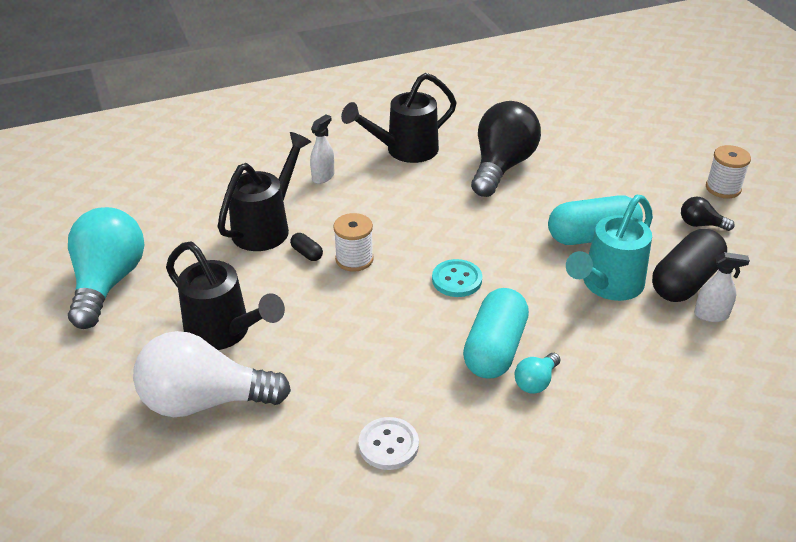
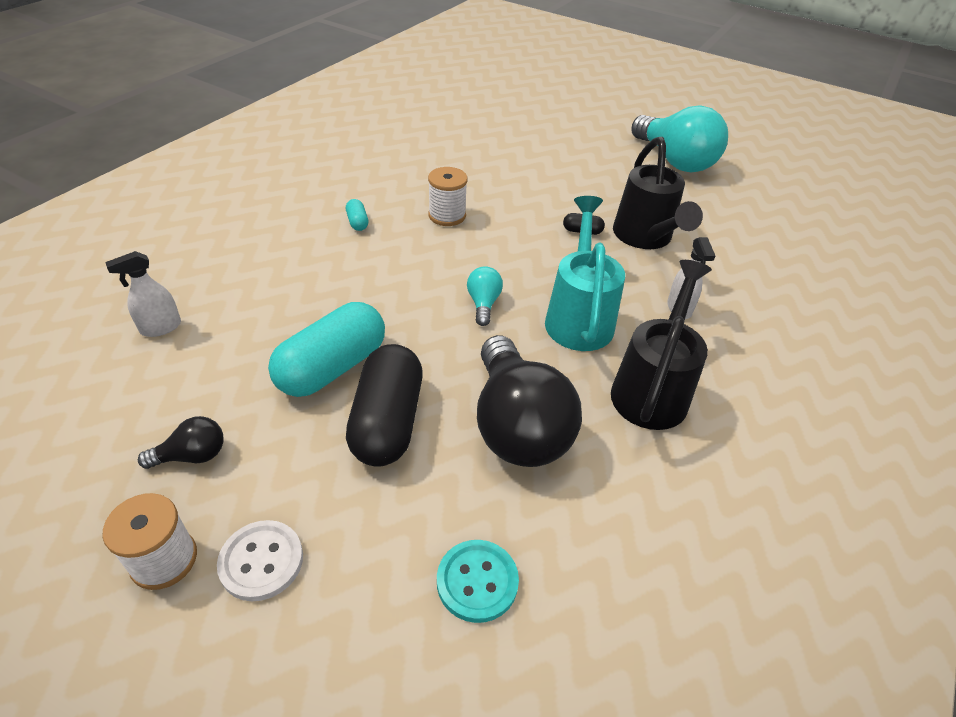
camera: 140 degrees right, 5 degrees up
white light bulb [133,331,291,417] -> none
black watering can [166,242,285,350] -> none
white spool [333,213,374,272] -> white spool moved to [428,167,468,226]
white button [358,417,419,470] -> white button moved to [217,520,303,601]
turquoise button [432,259,482,297] -> turquoise button moved to [437,540,519,623]
turquoise capsule [463,288,529,379] -> turquoise capsule [346,199,368,231], size x0.42
turquoise light bulb [515,353,560,394] -> turquoise light bulb moved to [467,266,503,326]
turquoise watering can [566,195,653,301] -> turquoise watering can moved to [545,196,625,351]
black capsule [652,229,727,302] -> black capsule moved to [346,344,423,466]

